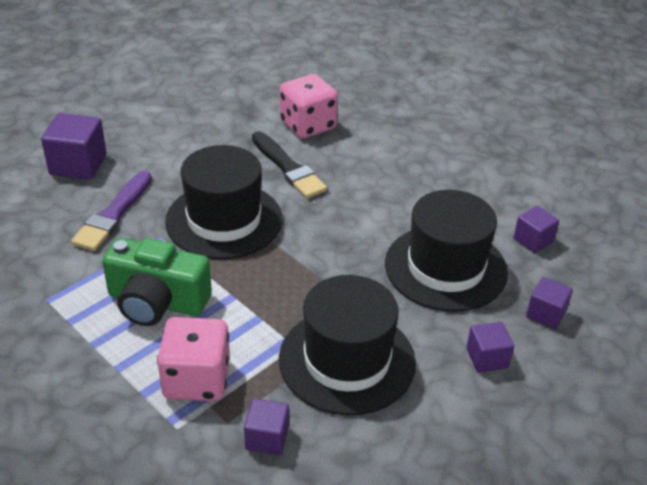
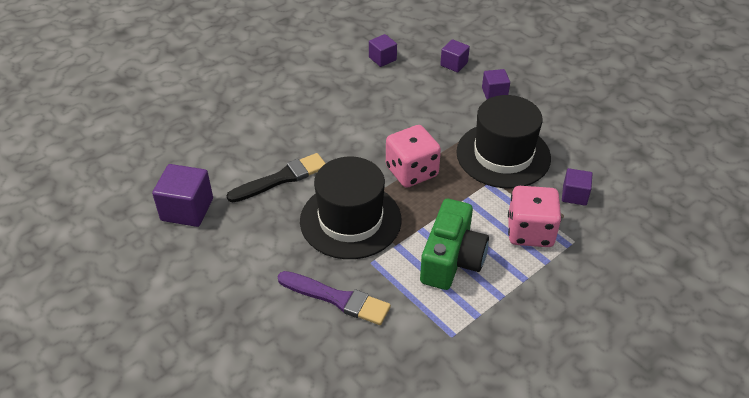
camera: 85 degrees left, 5 degrees up
purple cube [41,113,107,180] -> purple cube moved to [152,164,213,227]
pink dice [280,74,338,138] -> pink dice moved to [386,125,441,188]
black hat [385,190,508,312] -> none

